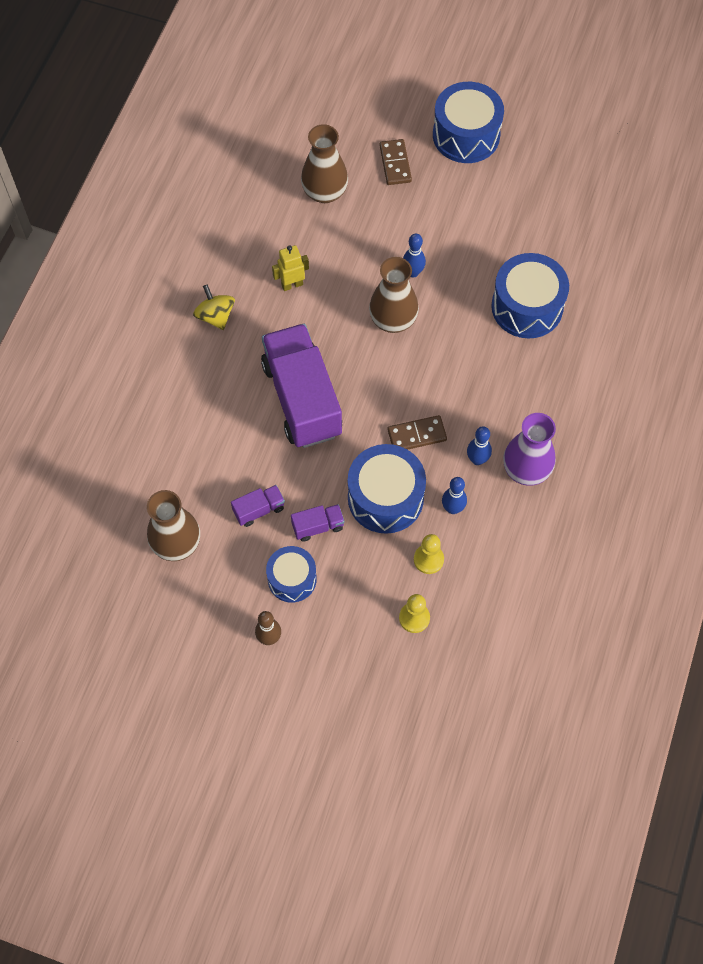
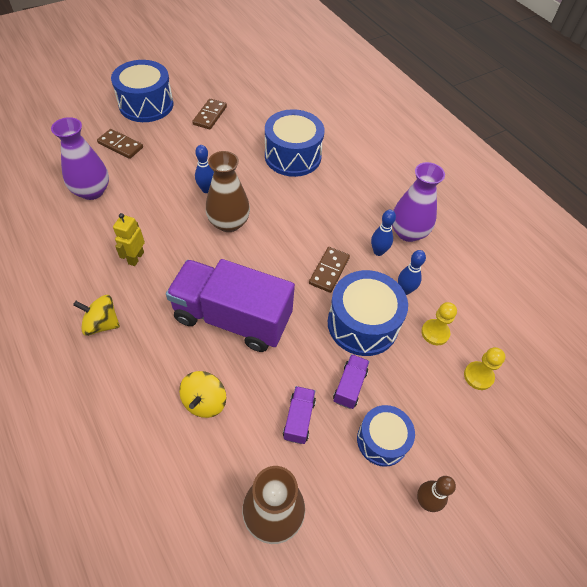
camera: 55 degrees left, 10 degrees down
brown vase [301,124,348,203] -> purple vase [51,117,109,200]
none -> yellow spinning top [179,371,226,418]
none -> brown domino [192,98,227,130]

